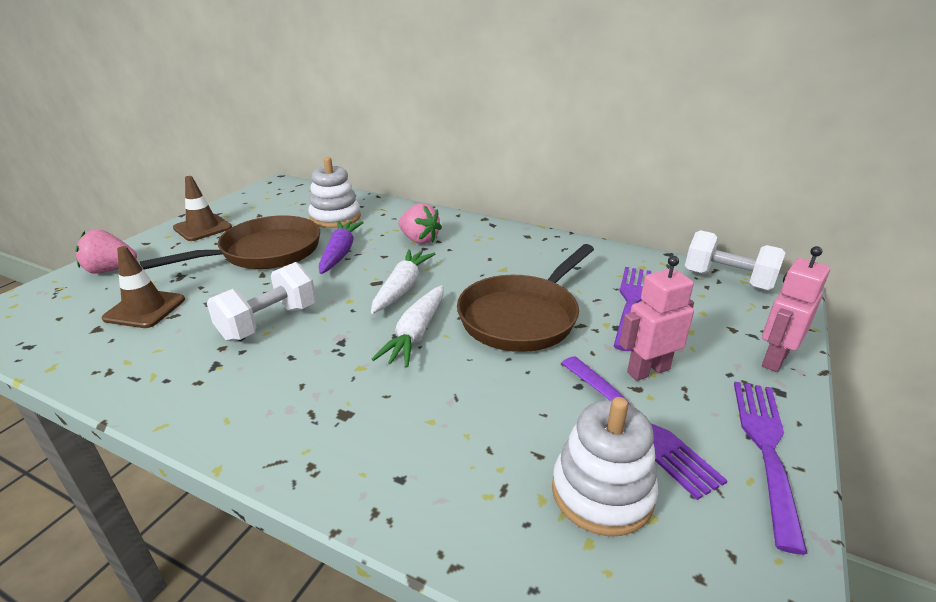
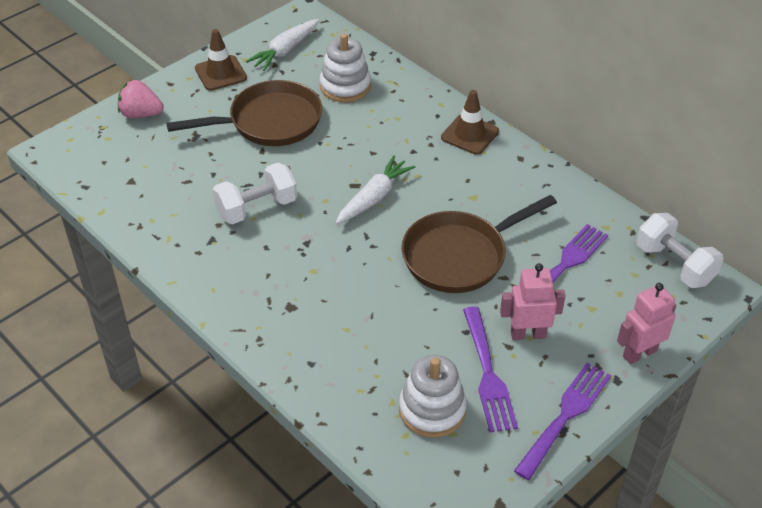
camera: 20 degrees right, 15 degrees up
brown traffic cone [102,246,185,328] -> brown traffic cone moved to [441,90,499,155]
purple carrot [319,221,364,274] -> none
white carrot [372,285,444,368] -> white carrot moved to [246,19,319,71]
pink strawberry [398,203,442,244] -> none

